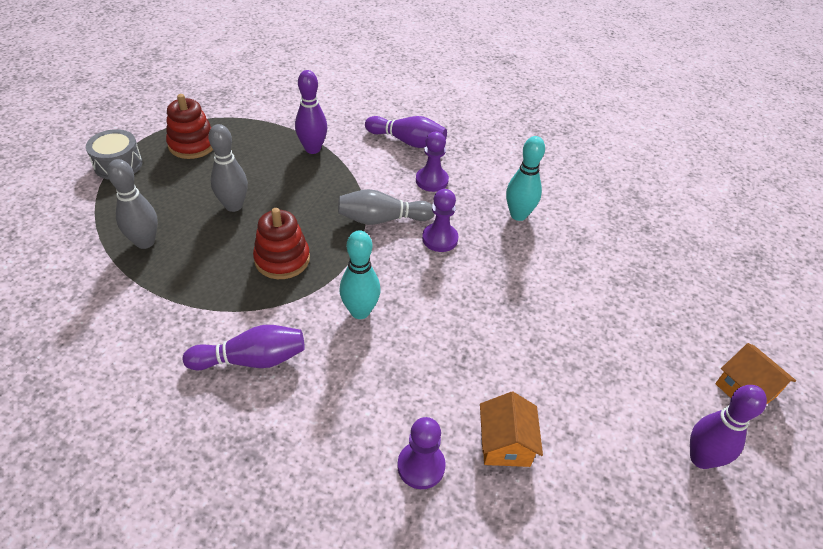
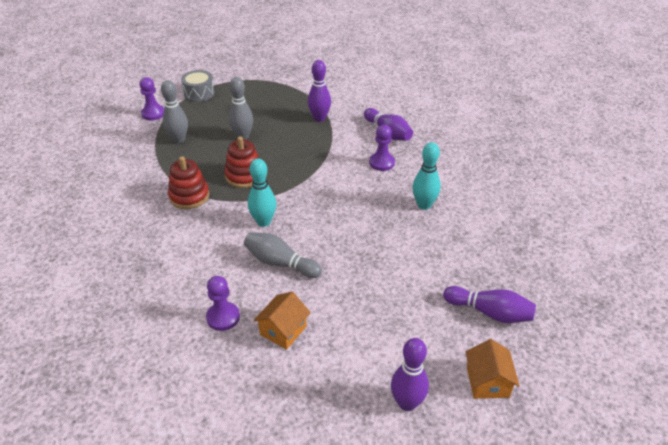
camera: 35 degrees right, 5 degrees down
red stacking toy [166,94,213,159] -> red stacking toy moved to [168,156,209,209]
purple bowling pin [183,325,305,370] -> purple bowling pin moved to [443,286,536,323]
grey bowling pin [338,189,435,225] -> grey bowling pin moved to [244,232,322,278]
purple pawn [422,189,459,252] -> purple pawn moved to [139,77,164,120]

